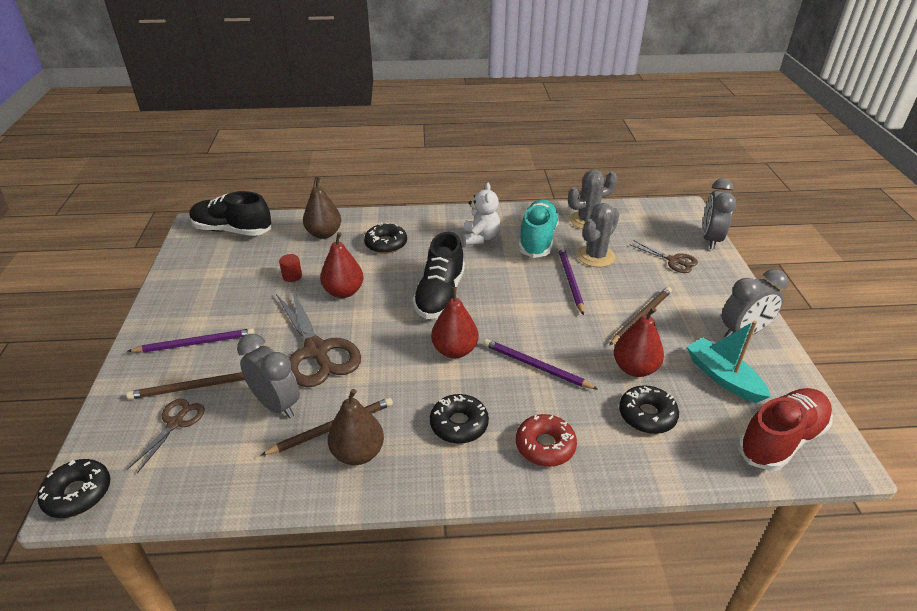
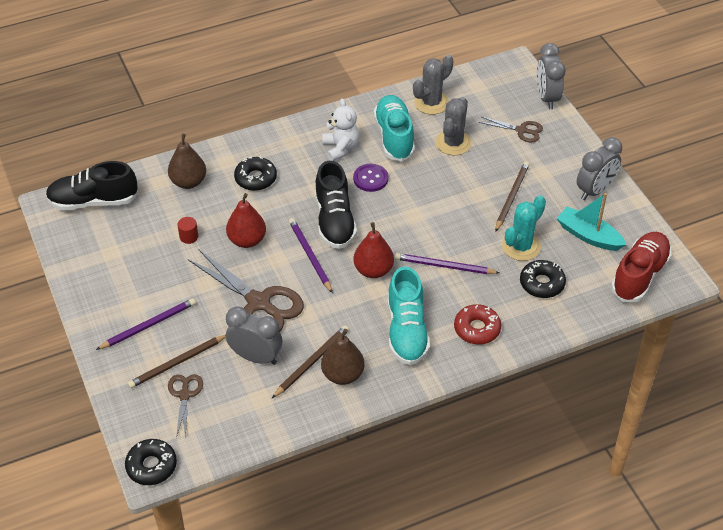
camera: 20 degrees left, 10 degrees up
black donut [430,394,489,444] -> turquoise shoe [388,266,430,365]
purple pencil [558,247,584,315] -> purple pencil moved to [289,218,332,293]
red pear [614,307,664,377] -> turquoise cactus [502,195,546,261]
none -> purple button [353,164,388,192]

